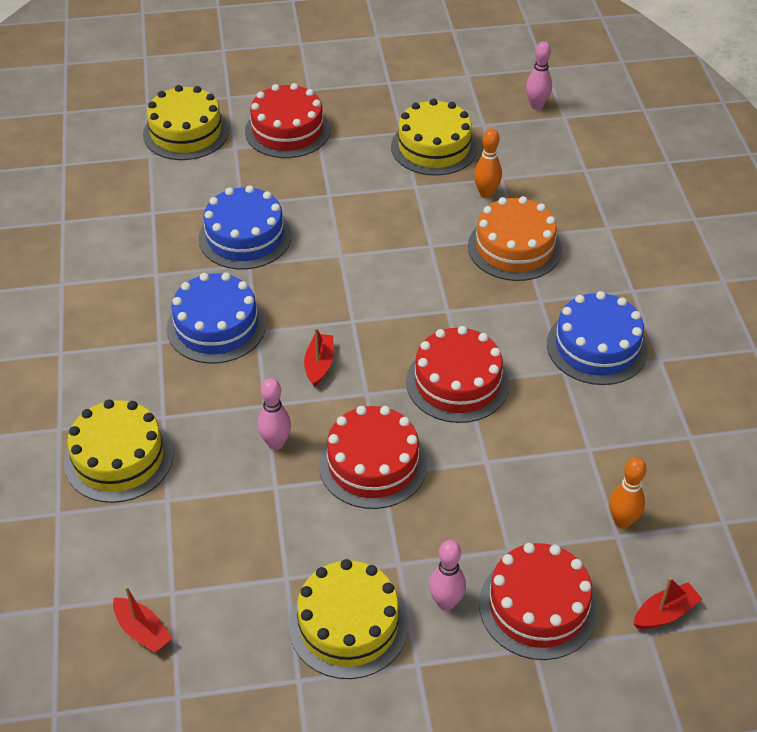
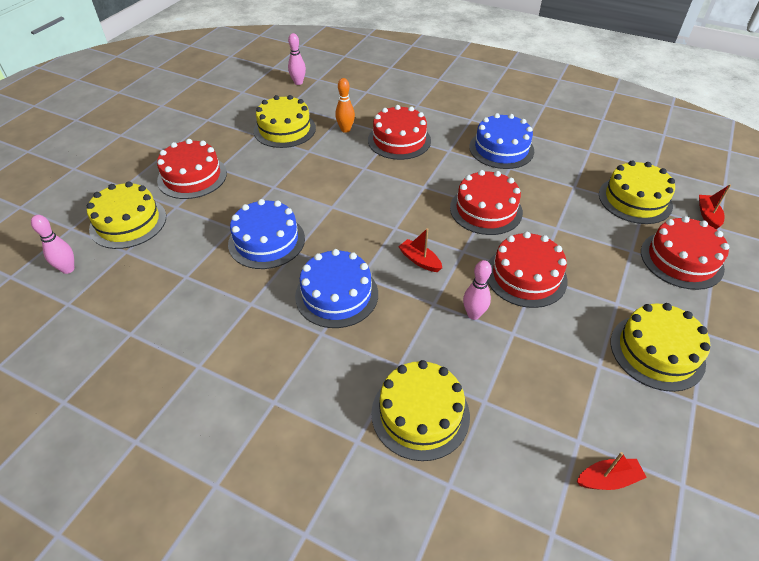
camera: 55 degrees left, 0 degrees up
pink bowling pin [429,540,466,611] -> pink bowling pin moved to [31,215,75,274]
orange cake [468,196,562,281] -> red cake [368,105,431,160]
orange bowling pin [609,457,646,529] -> yellow cake [599,160,675,224]

